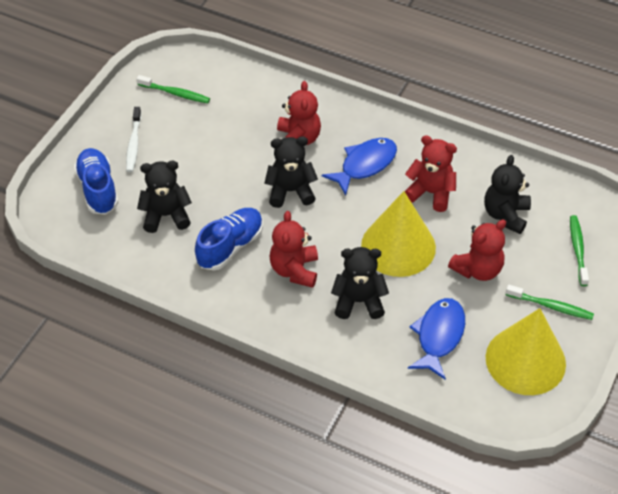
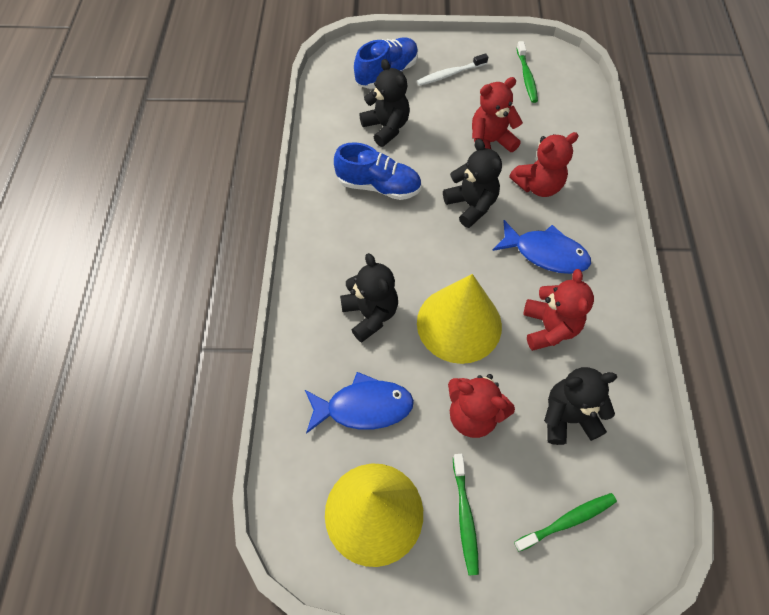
camera: 65 degrees right, 10 degrees up
red teddy bear [270,211,318,288] -> red teddy bear moved to [472,77,523,152]

